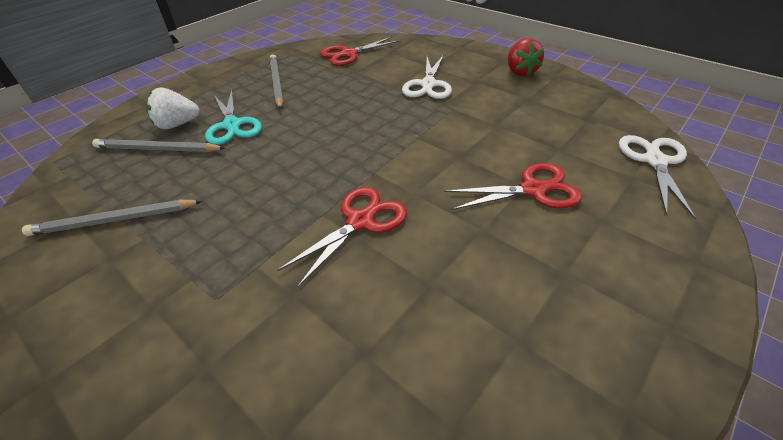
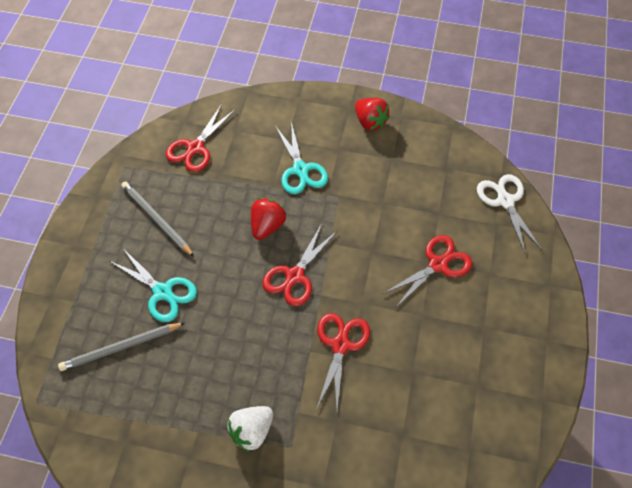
camera: 30 degrees left, 15 degrees up
grey pencil [22,199,203,236] -> none
white strawberry [146,87,200,129] -> white strawberry moved to [227,406,273,452]
white scissors [402,56,452,99] -> turquoise scissors [275,122,328,194]
none -> red strawberry [251,198,286,240]
none -> red scissors [262,223,338,306]

